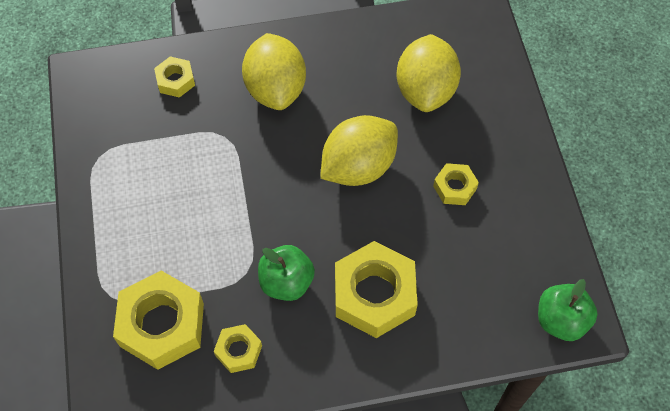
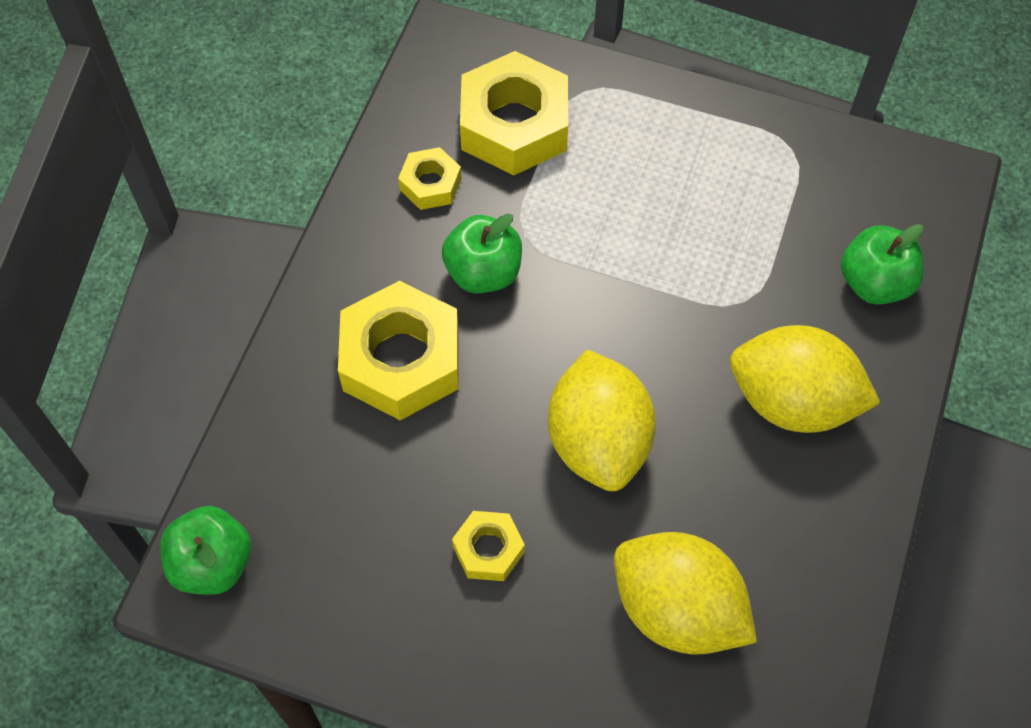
camera: 120 degrees right, 0 degrees up
yellow nut [154,56,195,98] -> green apple [841,224,924,305]

